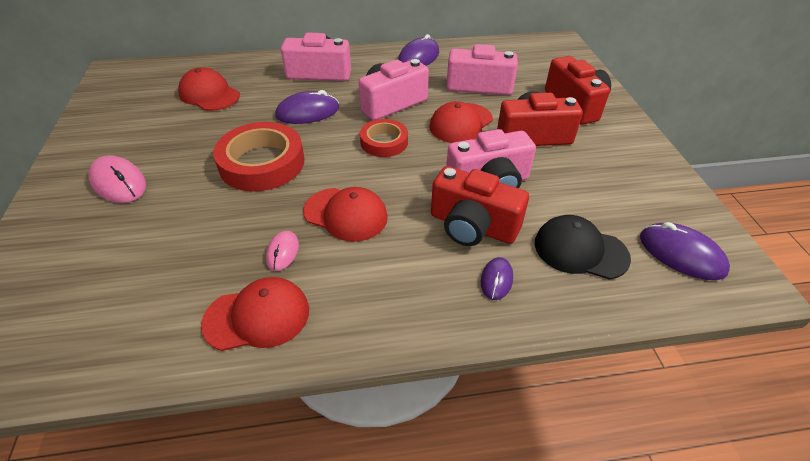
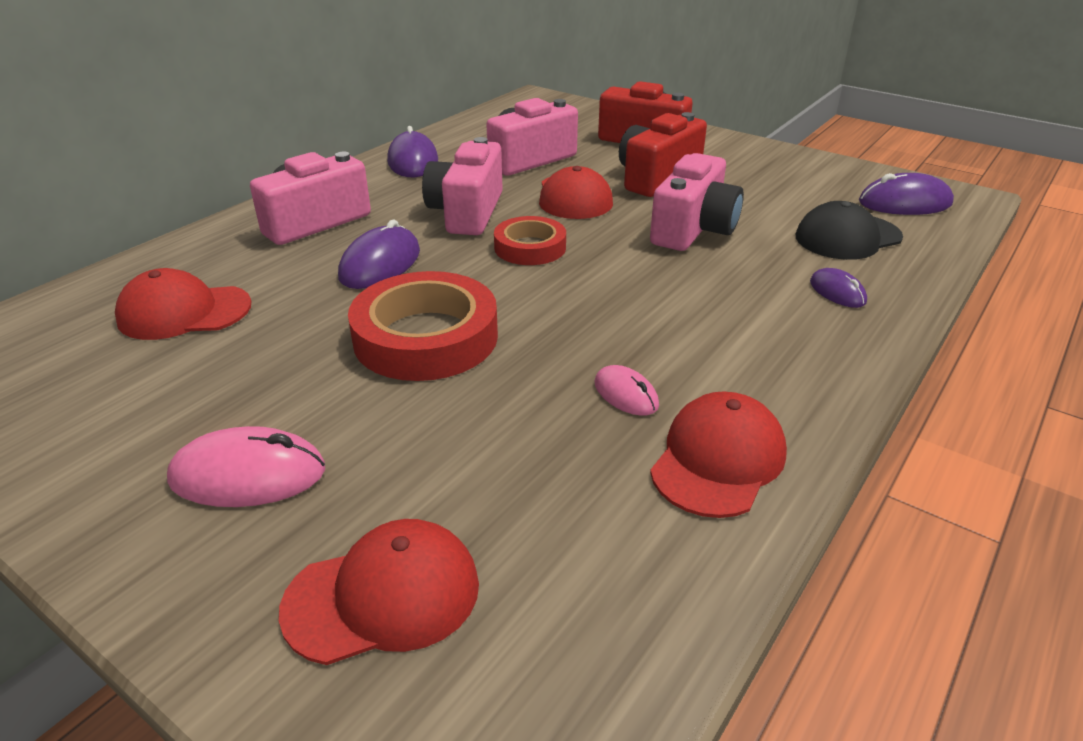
camera: 45 degrees left, 10 degrees down
red cap [303,187,388,242] -> red cap moved to [279,519,479,665]
red camera [431,166,529,246] -> none

